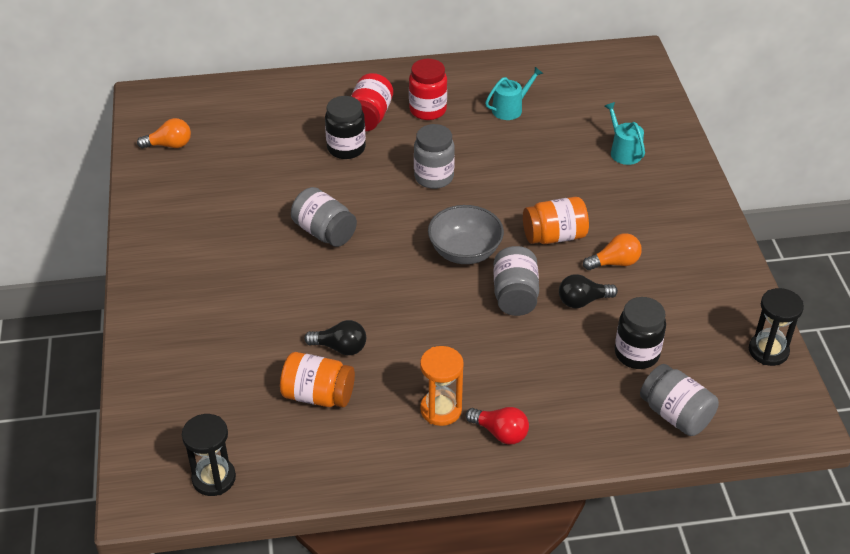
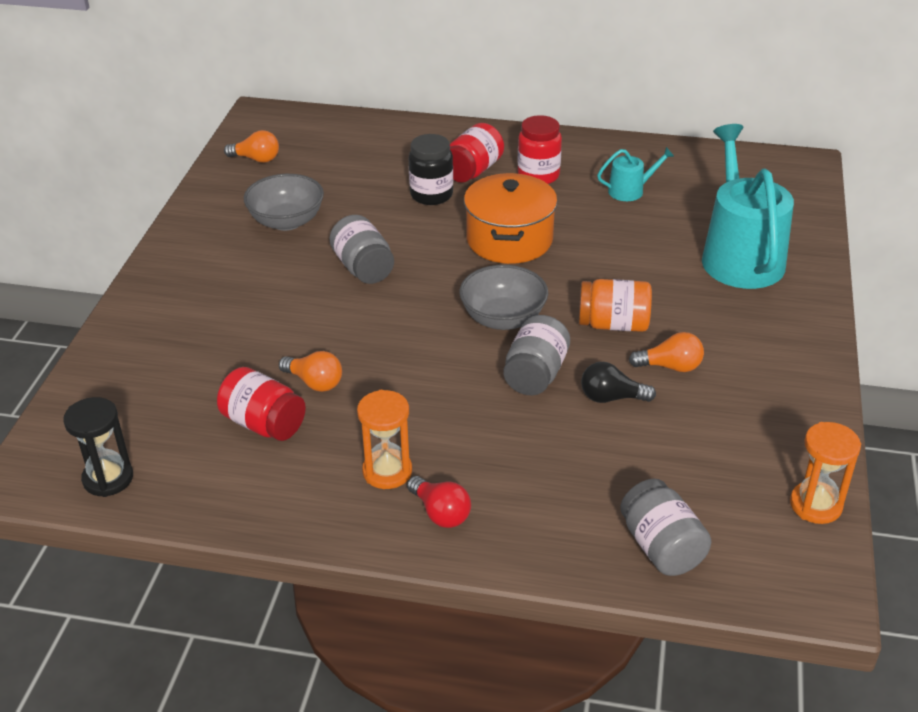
camera: 20 degrees right, 5 degrees down
orange jar [280,352,355,408] -> red jar [217,367,306,441]
black light bulb [304,320,366,355] -> orange light bulb [279,351,342,392]
grey jar [414,124,455,189] -> orange pot [464,173,557,264]
turquoise watering can [604,102,645,165] -> turquoise watering can [702,124,794,289], size x2.20
black jar [615,297,666,369] -> none
black hourglass [749,288,804,366] -> orange hourglass [790,422,861,524]
none -> grey bowl [244,174,324,231]

